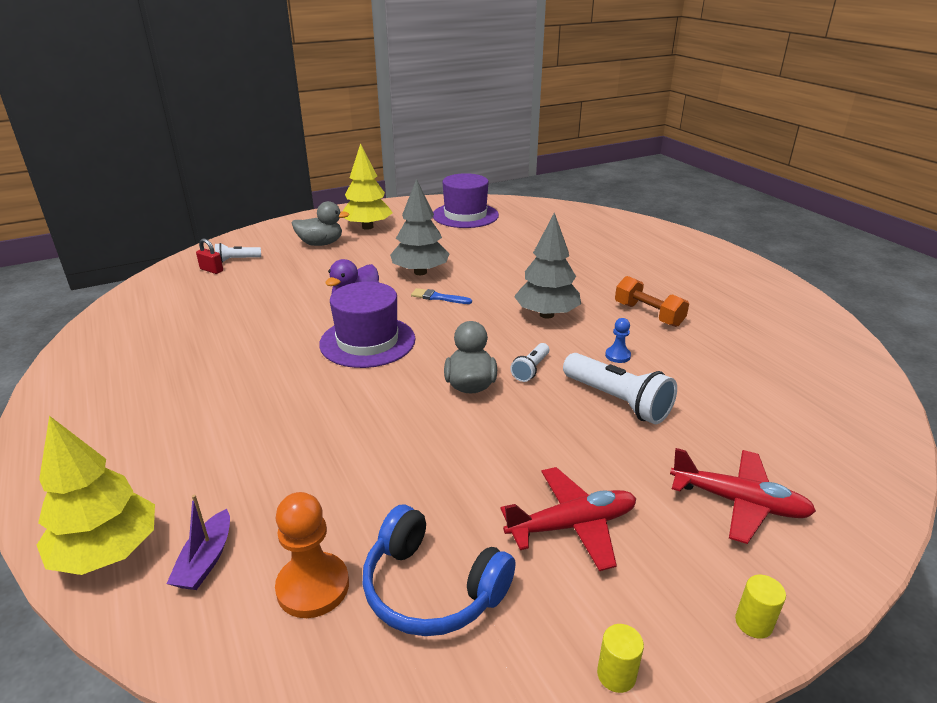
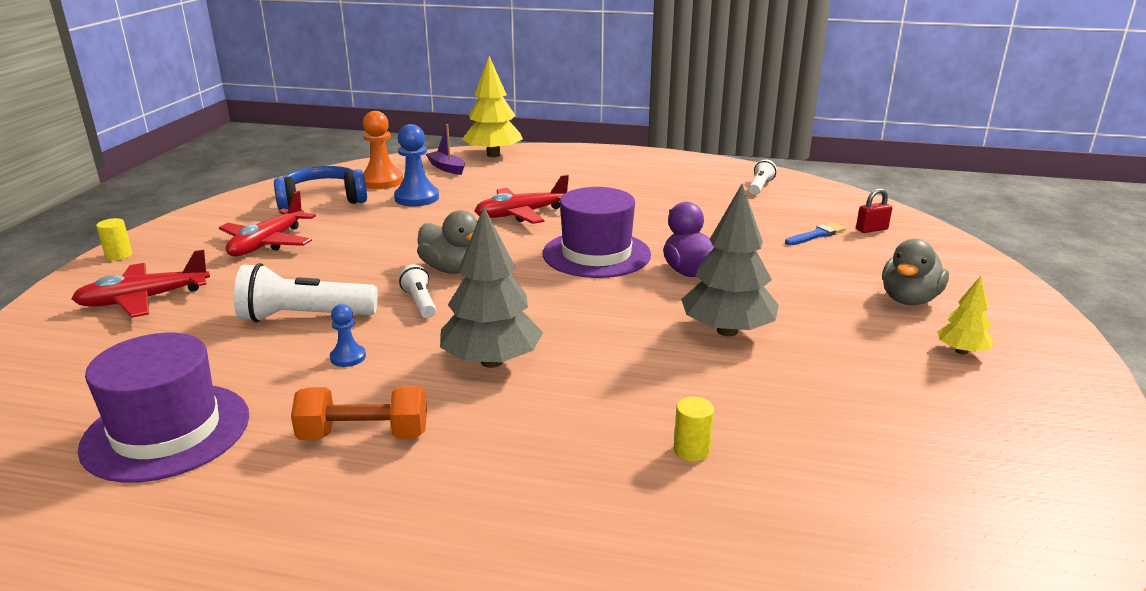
camera: 130 degrees right, 5 degrees down
white flashlight [215,243,261,262] -> white flashlight moved to [749,160,777,195]
yellow tree [343,143,393,230] -> yellow tree [937,276,993,355], size x0.52
blue brush [411,288,472,304] -> blue brush moved to [785,222,846,245]
purple hat [433,173,499,228] -> purple hat moved to [78,333,249,483]
yellow cylinder [597,624,644,693] -> yellow cylinder moved to [674,397,714,461]
none -> blue pawn [394,124,439,206]
none -> red plane [475,175,569,224]

